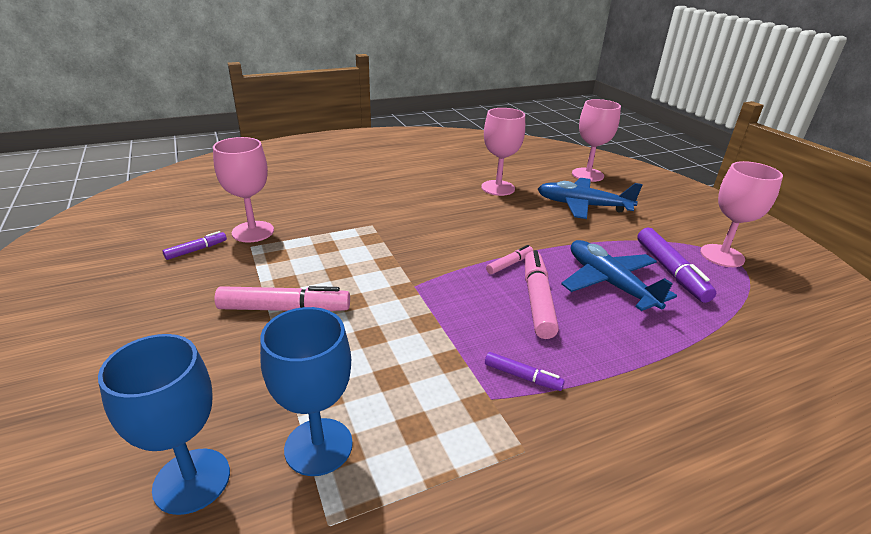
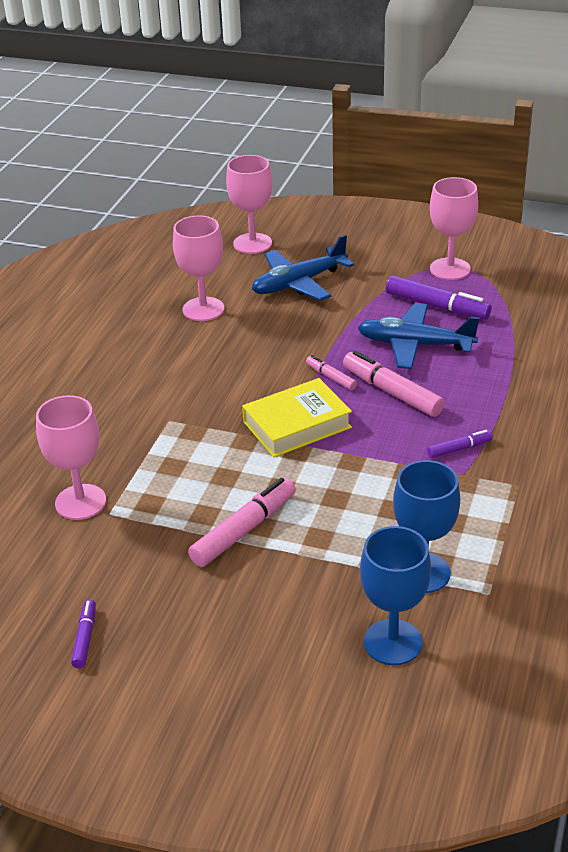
camera: 45 degrees left, 5 degrees up
purple marker [163,231,227,260] -> purple marker moved to [71,600,96,668]
pink marker [486,245,533,274] -> pink marker turned 45 degrees counterclockwise [306,355,357,390]
none -> yellow book [242,378,352,457]

